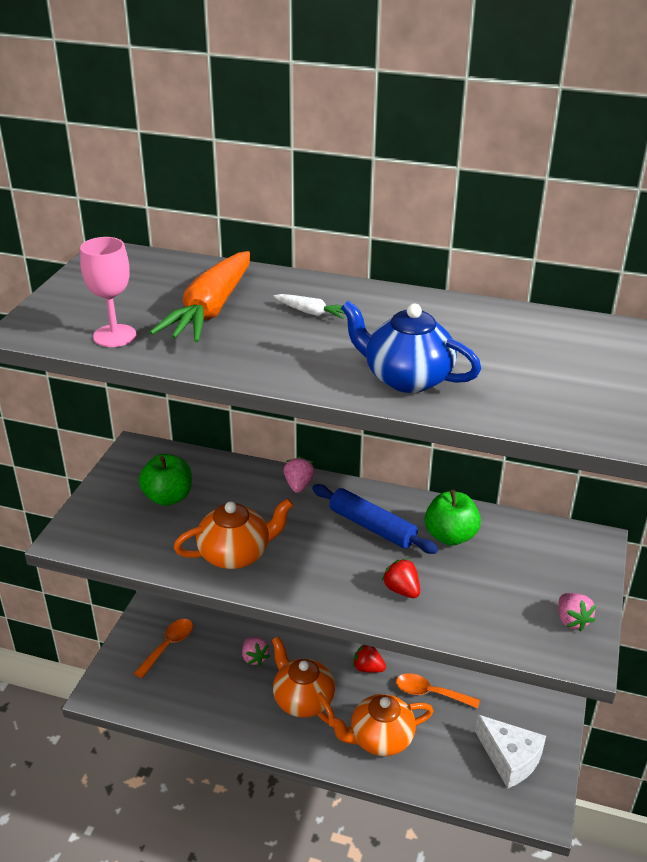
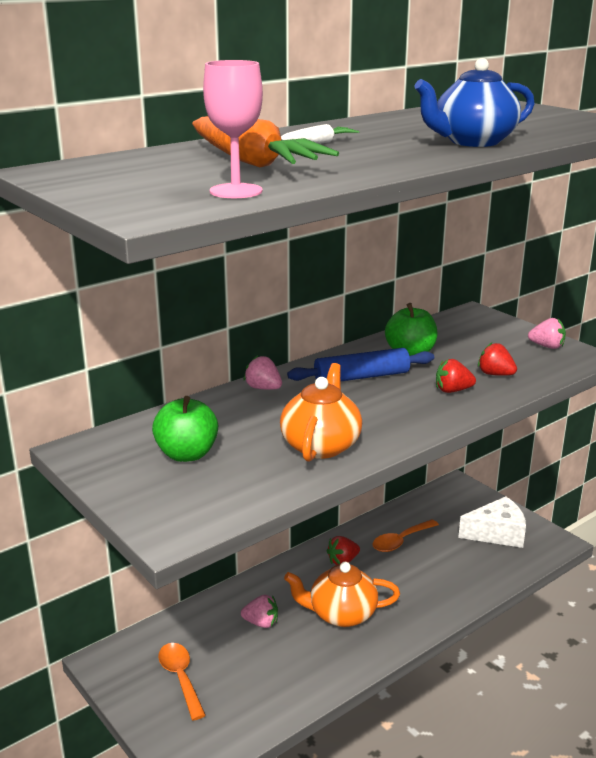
camera: 55 degrees left, 10 degrees down
orange teapot [328,694,433,756] -> none
none -> red strawberry [478,343,517,376]

